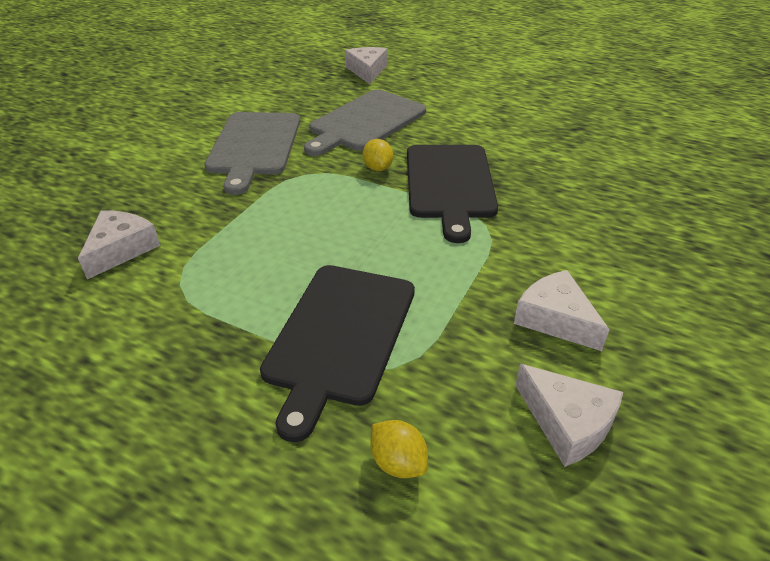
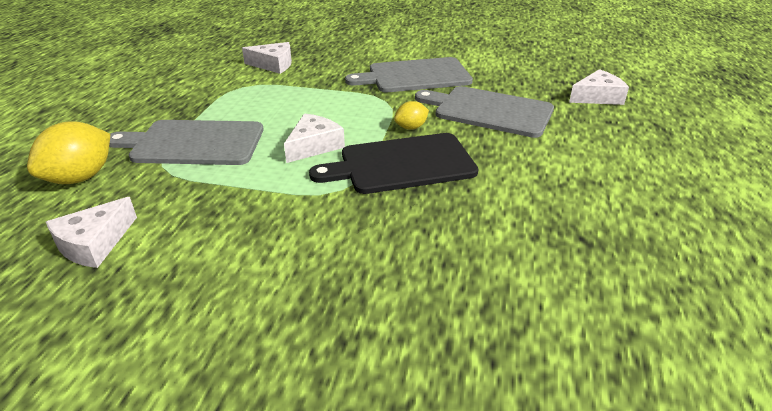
camera: 75 degrees right, 5 degrees down
black cutting board [260,265,415,442] -> grey cutting board [109,120,264,165]
yellow lemon [370,420,428,478] -> yellow lemon [27,121,110,184], size x1.85
white cheese [514,270,610,351] -> white cheese moved to [284,113,345,163]

